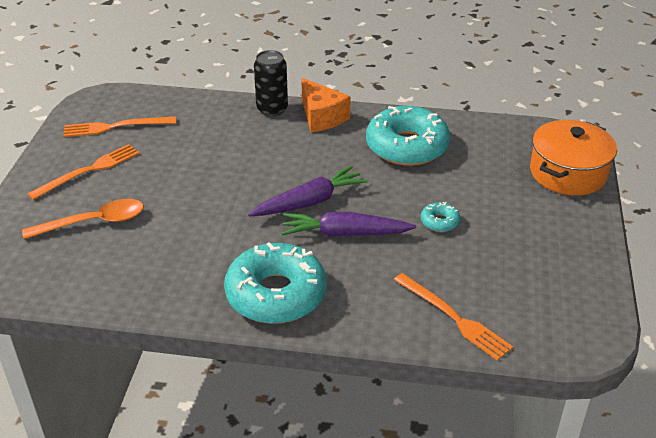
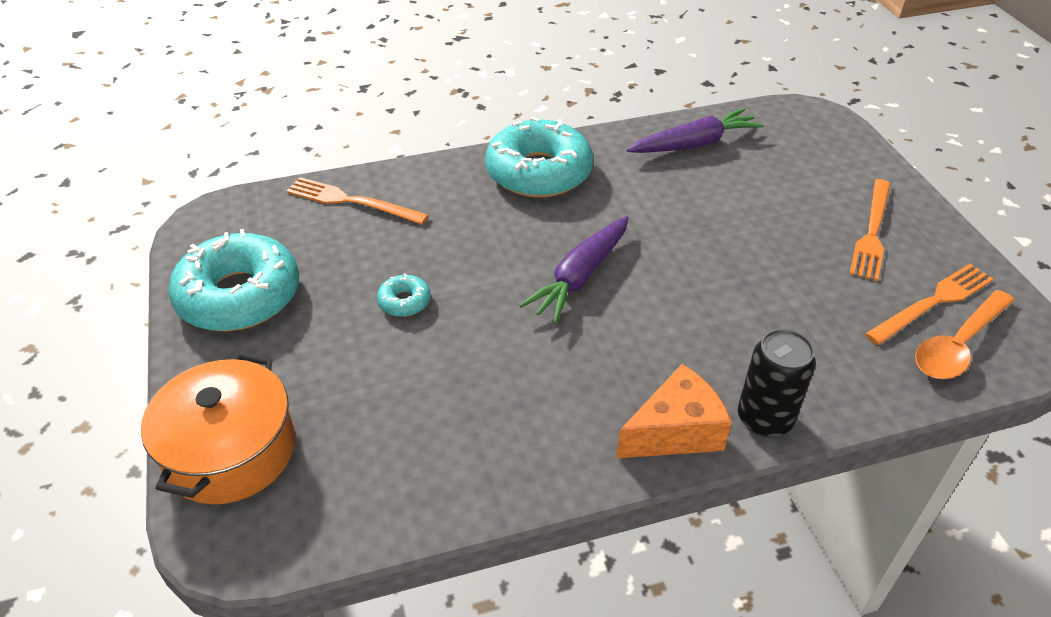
camera: 155 degrees right, 5 degrees up
orange spoon [22,199,144,239] -> orange spoon moved to [915,290,1014,379]
purple carrot [281,212,416,237] -> purple carrot moved to [627,108,763,153]
orange cheese [301,78,351,132] -> orange cheese turned 120 degrees clockwise [616,364,732,458]
turquoise donut [366,106,450,166] -> turquoise donut moved to [168,229,299,331]

